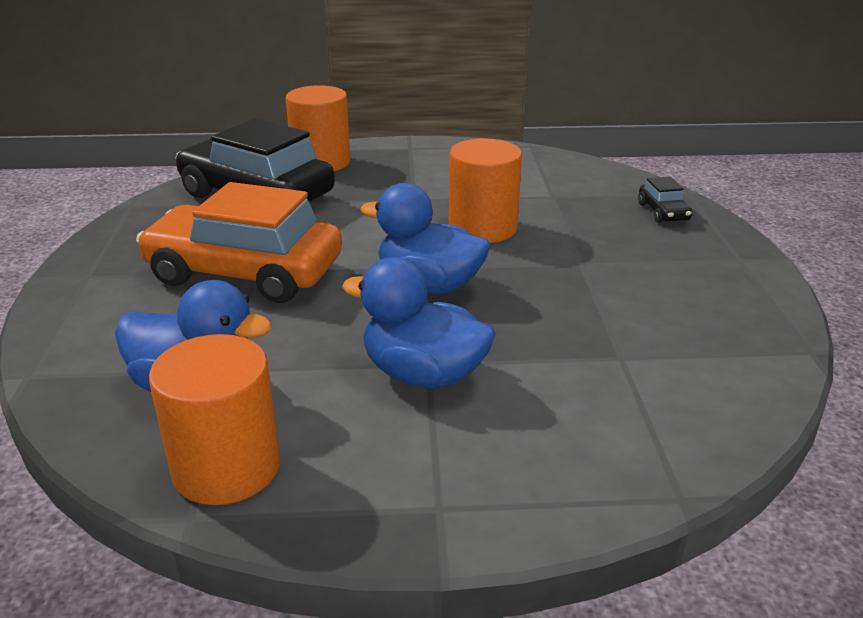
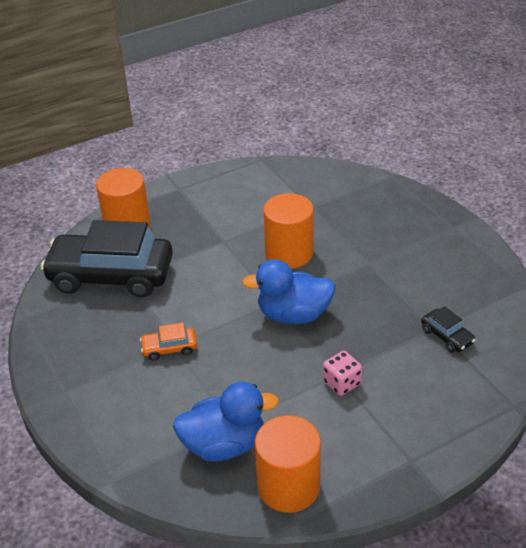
camera: 25 degrees left, 10 degrees up
orange car [136,182,342,303] -> orange car [140,323,197,361], size x0.41
blue duck [342,257,496,388] -> pink dice [323,351,362,396]
black car [638,177,692,223] -> black car moved to [421,306,476,353]

